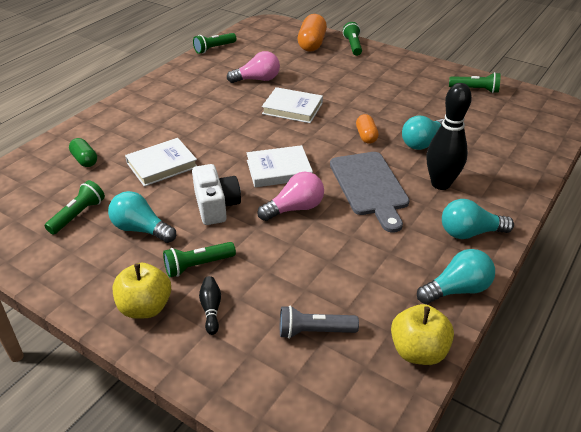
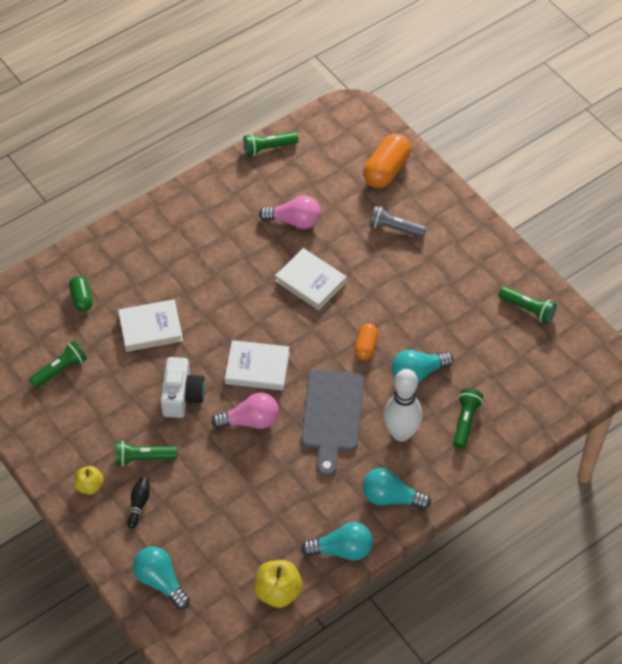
camera: 20 degrees right, 15 degrees up
turquoise light bulb [108,191,176,243] -> turquoise light bulb moved to [133,547,190,609]
yellow apple [113,263,171,319] -> yellow apple [74,466,104,495], size x0.63
grey flashlight [280,305,359,339] -> grey flashlight moved to [369,206,426,237]
green flashlight [343,22,362,56] -> green flashlight moved to [453,388,483,449]
black bowling pin [427,83,472,190] -> white bowling pin [384,369,423,442]

